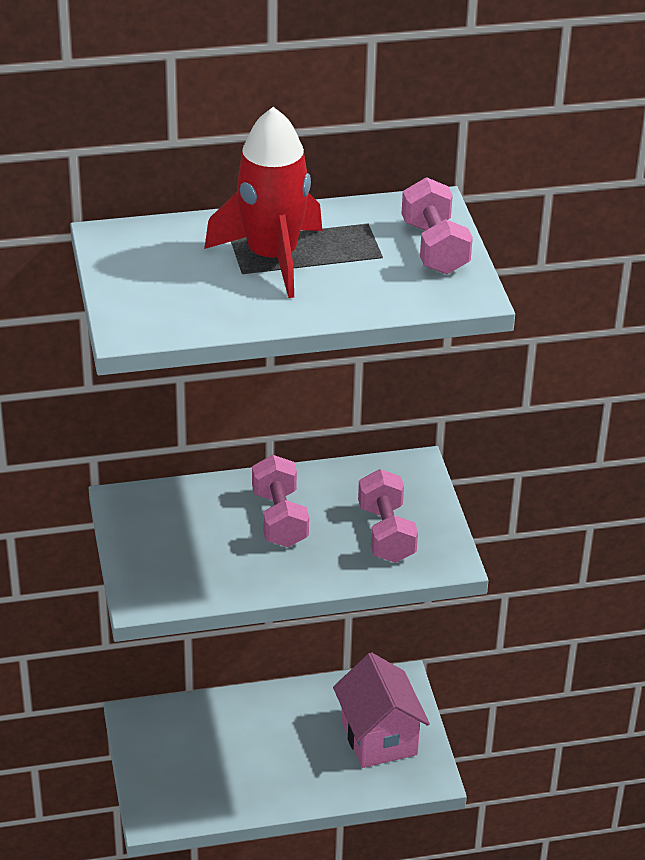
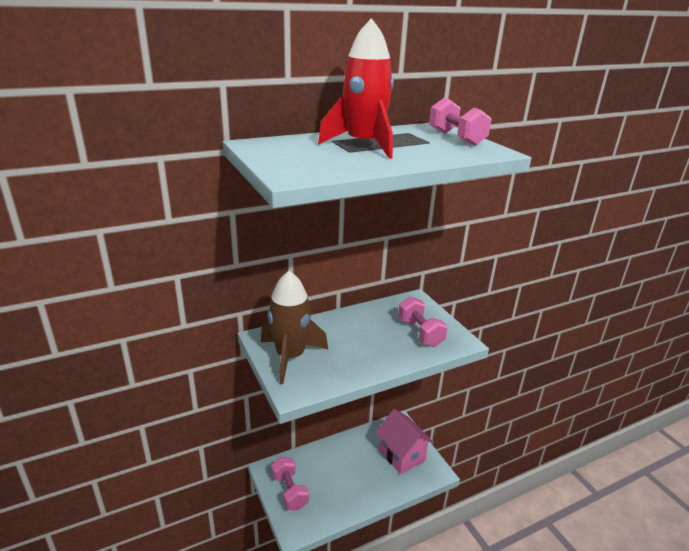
camera: 15 degrees left, 10 degrees down
pink dumbbell [252,455,309,547] -> pink dumbbell moved to [271,457,309,510]
none -> brown rocket [261,271,328,384]

